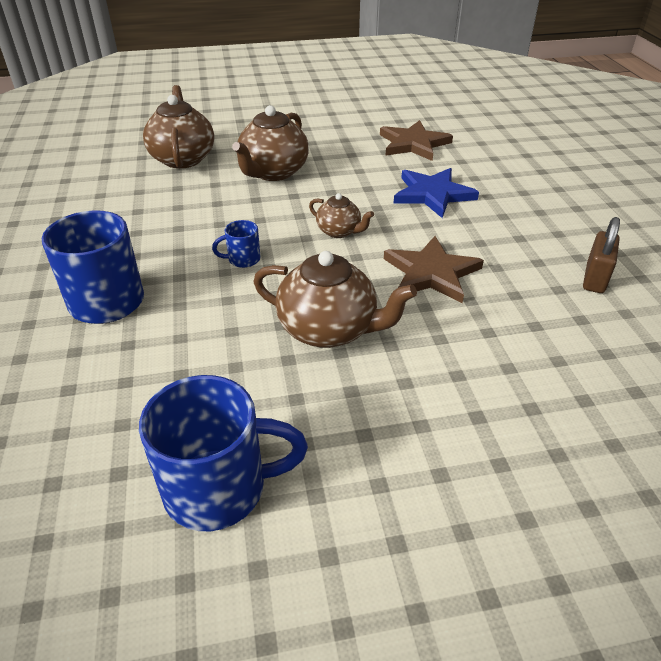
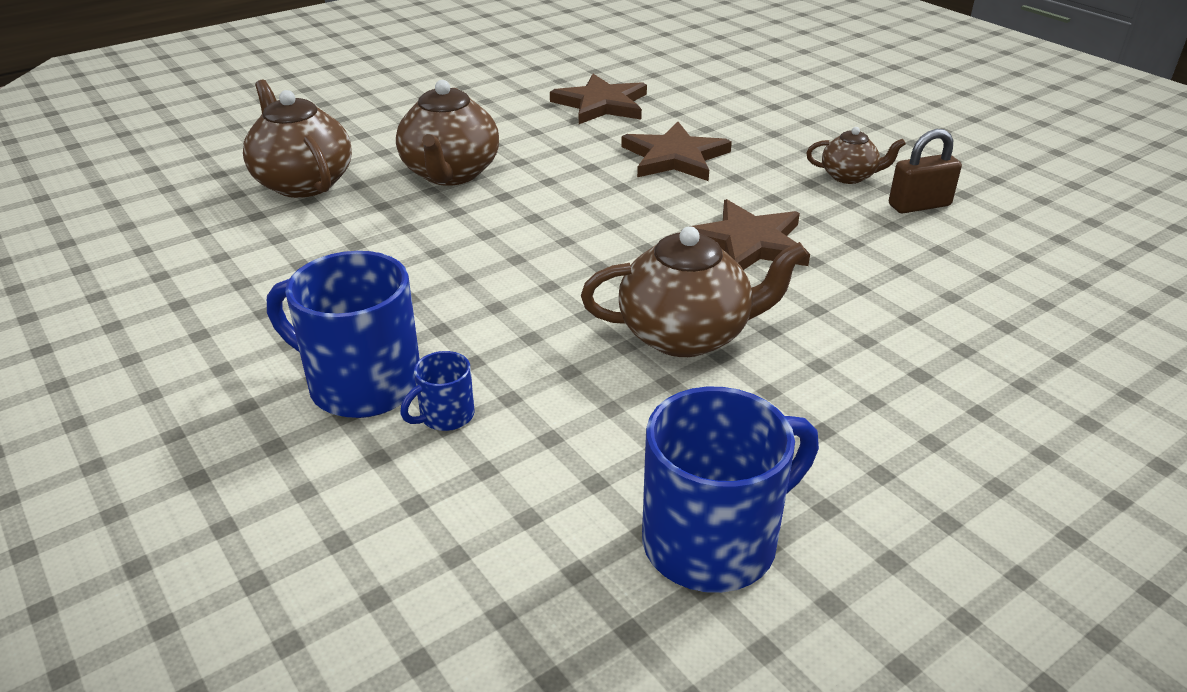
camera: 25 degrees left, 5 degrees down
blue mug [212,220,261,268] -> blue mug moved to [400,351,475,431]
brown teapot [309,193,374,238] -> brown teapot moved to [806,127,906,184]
blue star [393,168,479,218] -> brown star [621,122,732,181]
brown padlock [583,217,620,293] -> brown padlock turned 75 degrees clockwise [889,129,962,213]

